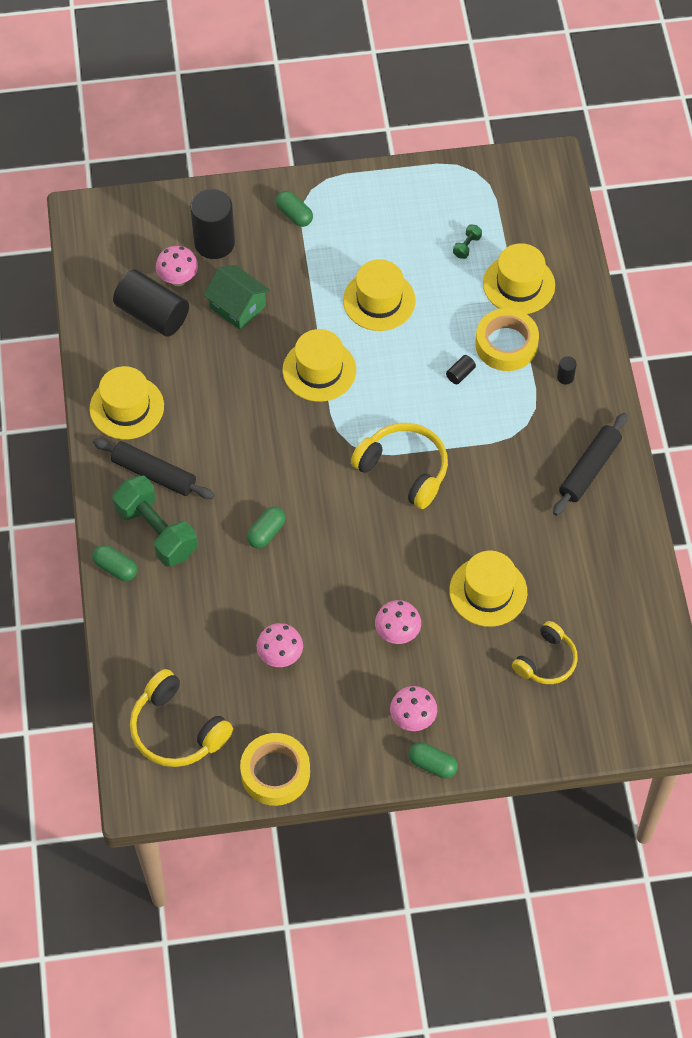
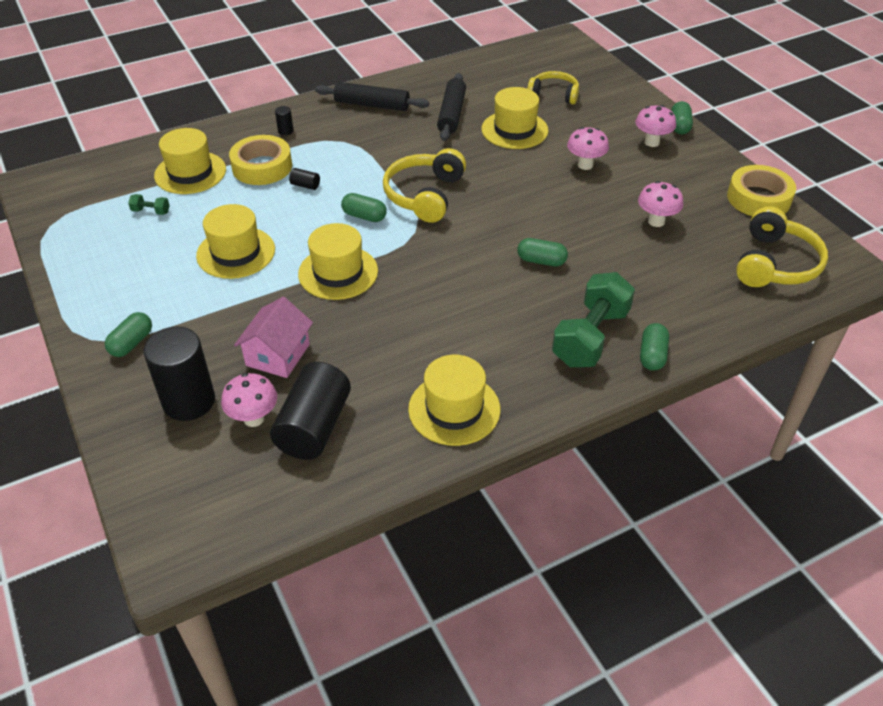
camera: 110 degrees left, 15 degrees down
black rolling pin [93,438,215,499] -> black rolling pin moved to [437,73,466,141]
green house [203,265,270,330] -> pink house [234,297,313,378]
none -> green capsule [341,193,387,222]

